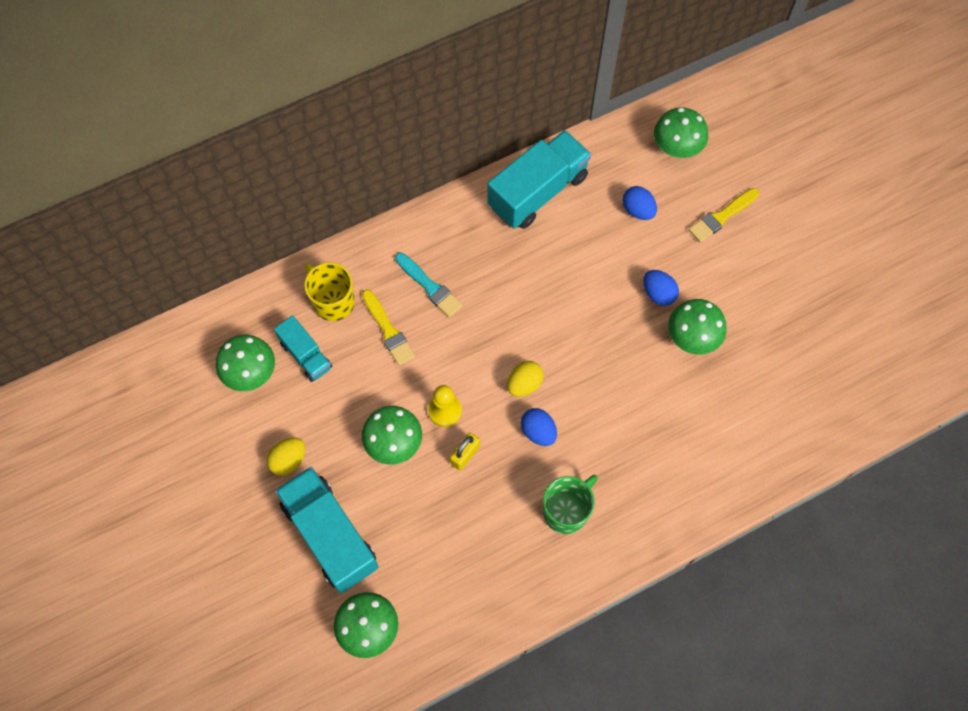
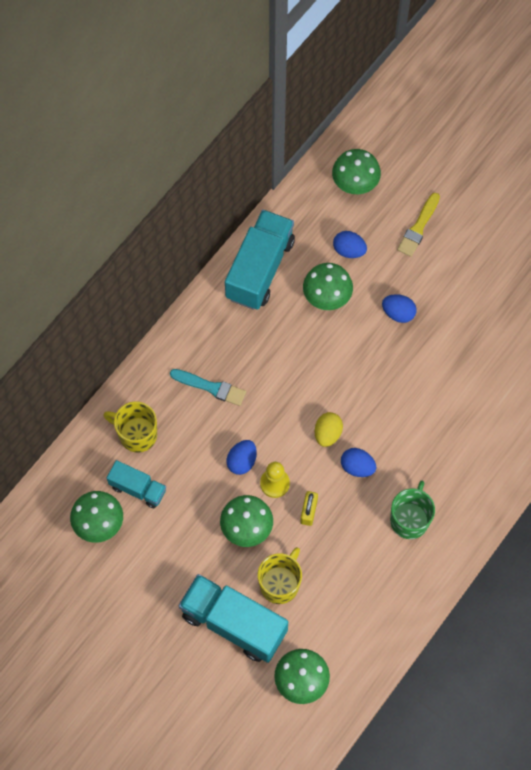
camera: 25 degrees left, 0 degrees up
yellow egg [267,437,305,476] -> none
yellow brush [362,289,415,366] -> none
green mushroom [668,299,727,355] -> green mushroom moved to [303,263,353,310]
none -> blue egg [226,440,257,475]
none -> yellow mug [258,547,302,604]

